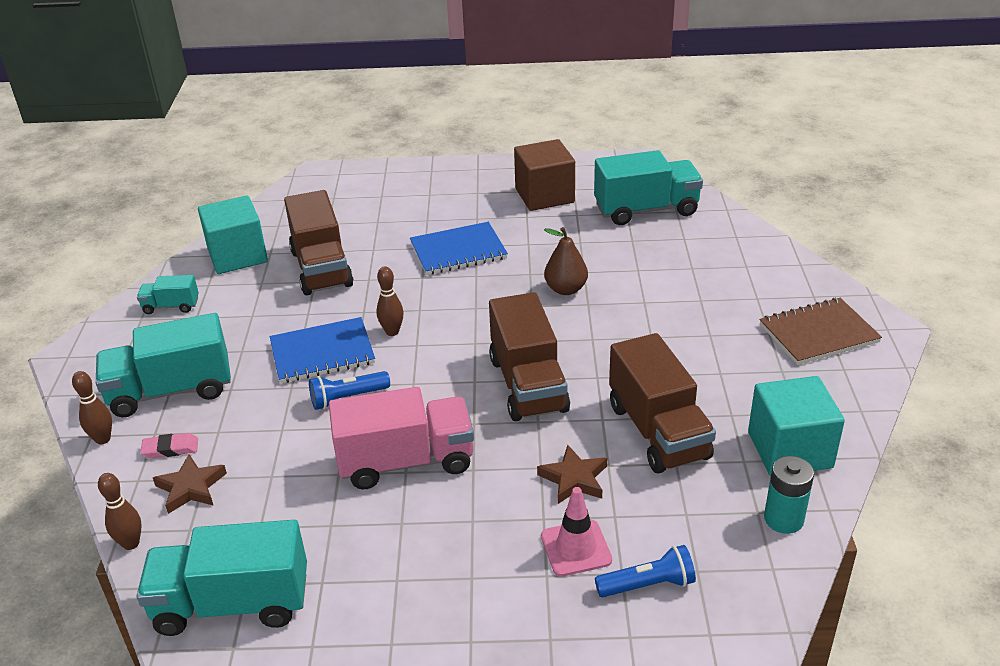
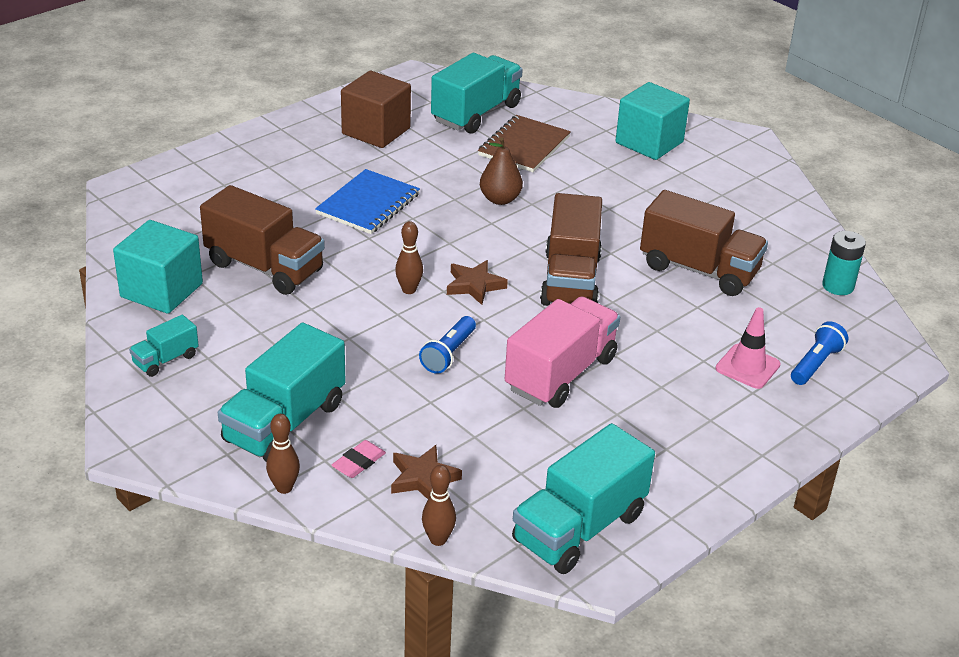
camera: 45 degrees left, 0 degrees up
blue notebook [270,317,375,383] -> none
brown truck [489,292,570,421] -> brown truck turned 60 degrees clockwise [540,193,602,306]
brown star [537,445,607,504] -> brown star moved to [447,260,508,305]
turquoise cube [748,376,845,476] -> turquoise cube moved to [616,82,690,160]
brown notebook [759,298,882,365] -> brown notebook moved to [478,115,571,172]

